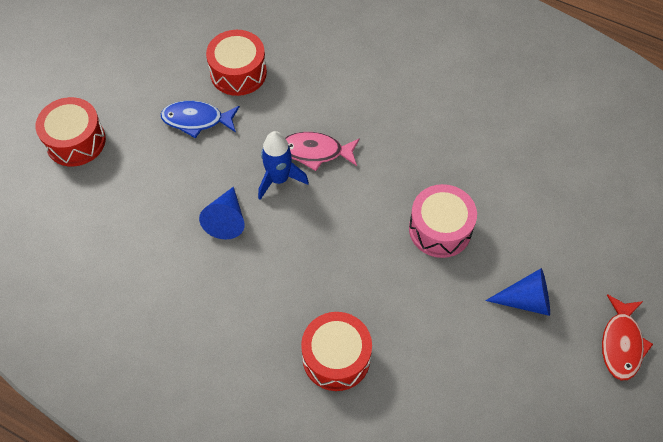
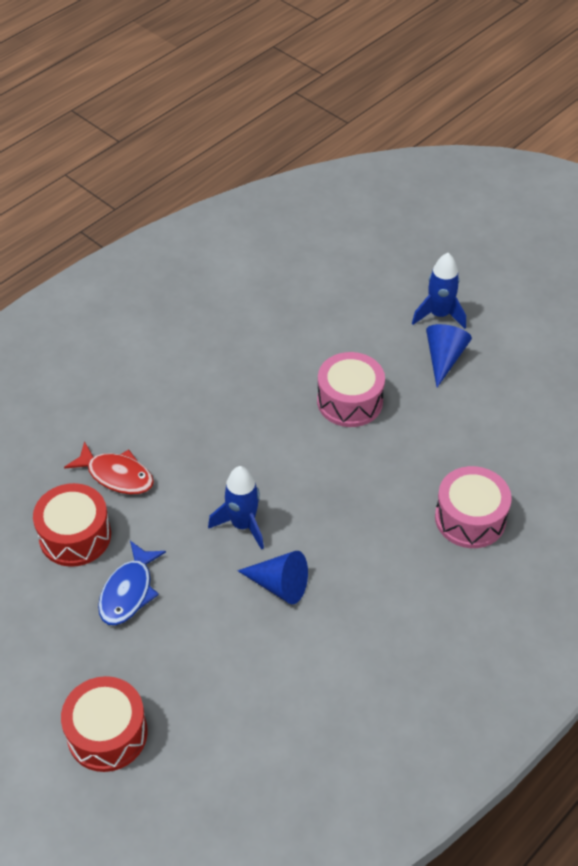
camera: 75 degrees left, 10 degrees down
pink fish [285,132,360,171] -> none
red drum [301,312,372,391] -> pink drum [435,466,512,548]
red fish [602,294,653,380] -> red fish moved to [64,441,154,494]
none -> blue rocket [412,253,466,329]

